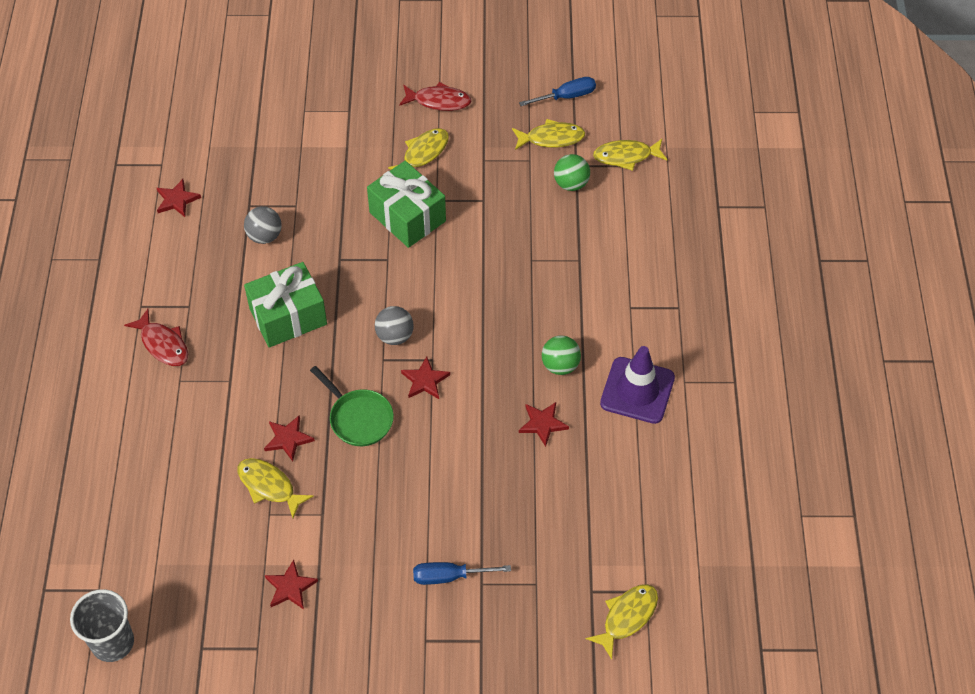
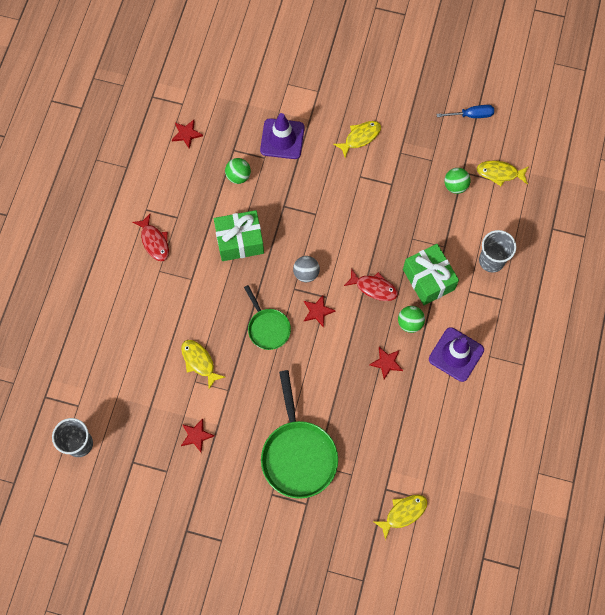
camera: 15 degrees right, 15 degrees up
grey ball [244,206,282,244] -> green ball [225,158,251,184]
red star [264,415,315,461] -> none
green gift [367,161,446,248] -> green gift moved to [403,244,459,305]
red fish [399,82,471,111] -> red fish moved to [344,268,398,301]
blue screwdriver [413,562,511,585] -> green pan [261,370,338,499]
yellow fish [512,119,585,150] -> none
none -> purple traffic cone [260,113,305,159]
none -> grey cup [479,230,516,273]

